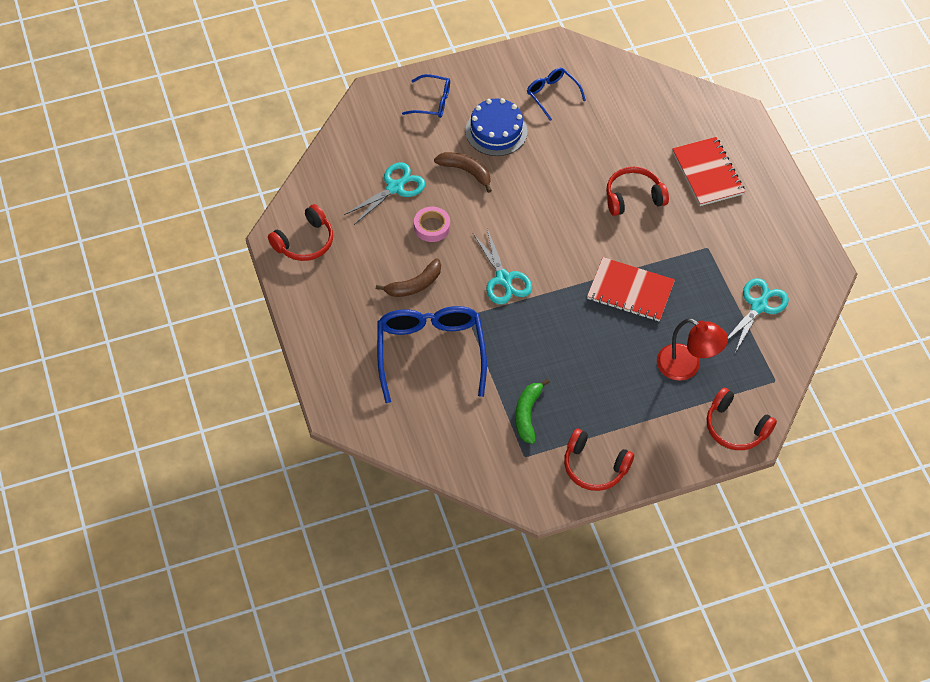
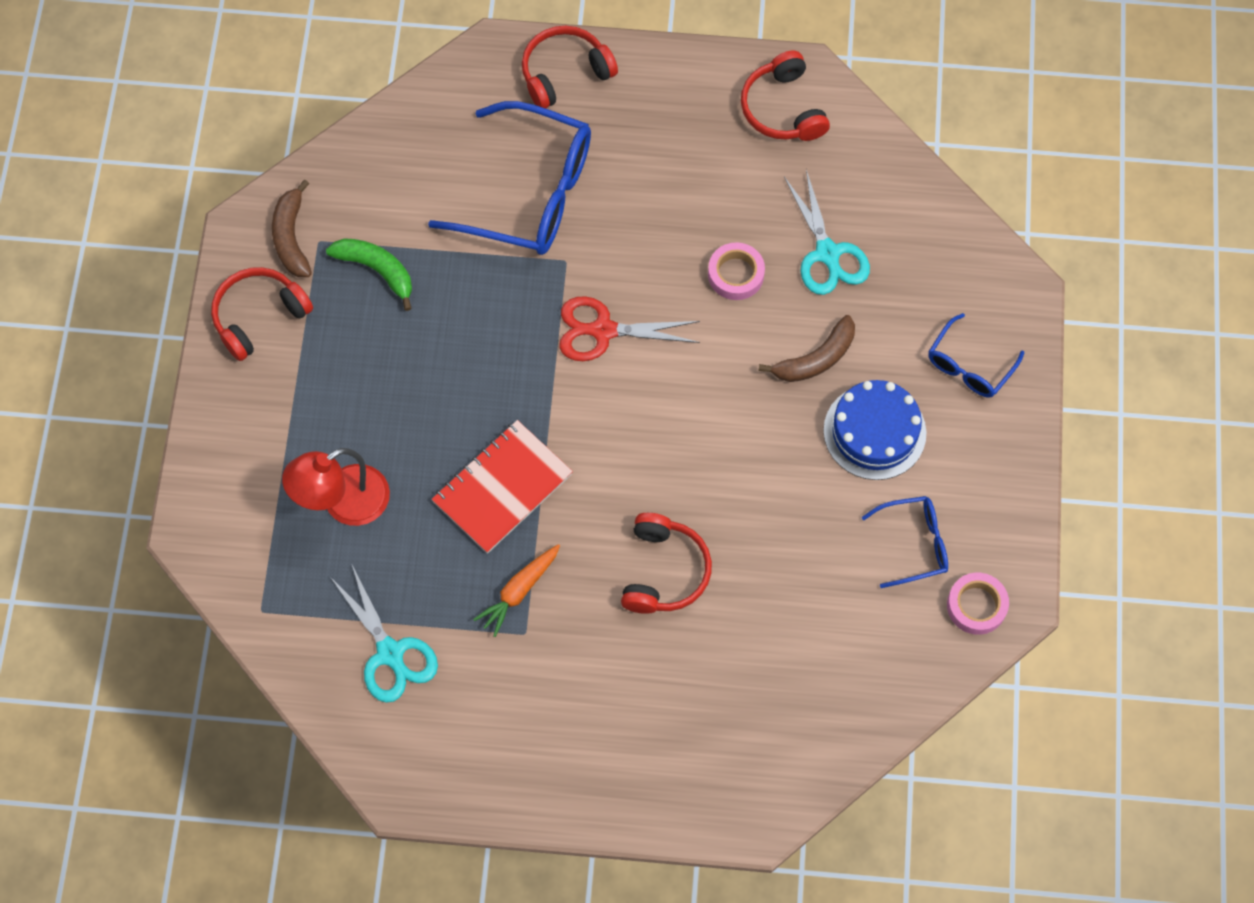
camera: 115 degrees right, 10 degrees up
brown banana [376,258,441,297] -> brown banana moved to [272,180,312,277]
turquoise scissors [473,229,532,304] -> red scissors [559,296,700,361]
red notebook [672,137,745,206] -> none
red headphones [707,388,777,450] -> red headphones moved to [522,26,618,109]
none -> orange carrot [473,544,560,637]
none -> pink tape [947,573,1009,635]

